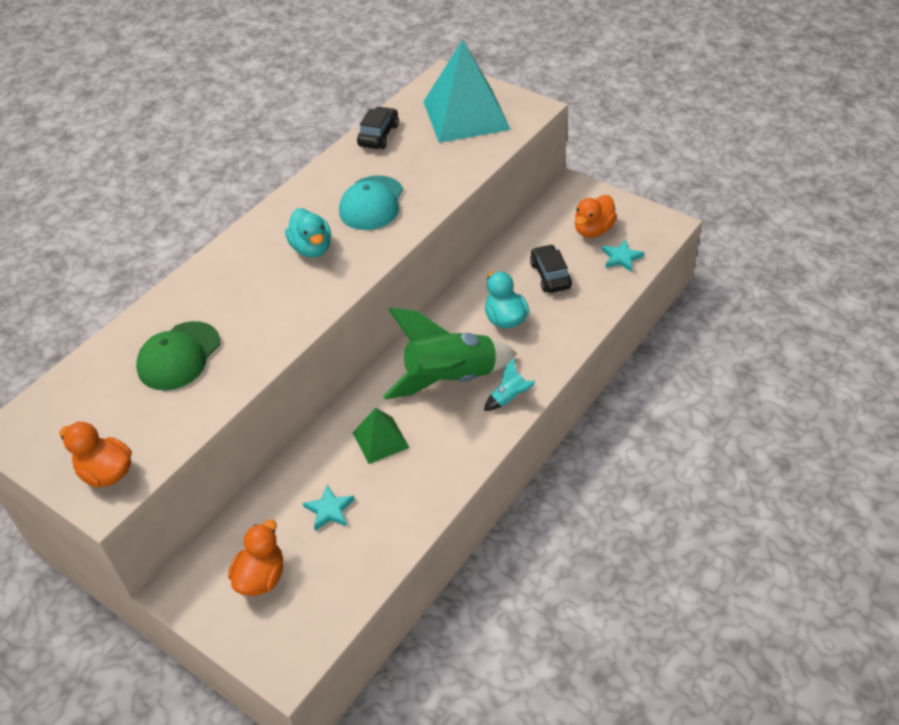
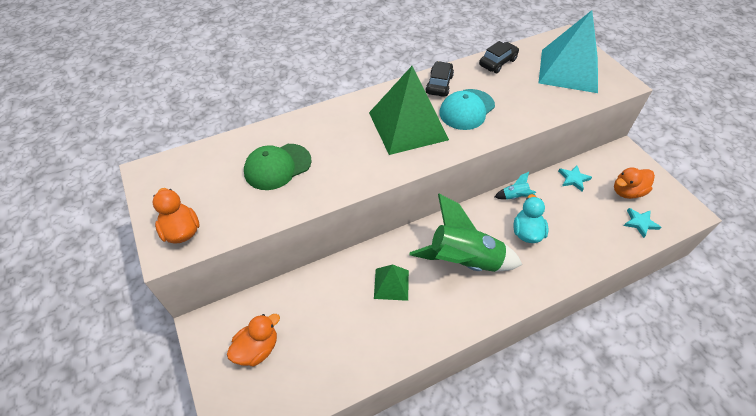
camera: 25 degrees right, 5 degrees up
turquoise duck [285,208,331,258] -> green pyramid [369,66,449,155]
turquoise star [303,485,355,531] -> turquoise star moved to [558,165,592,192]
turquoise rocket [484,358,535,411] -> turquoise rocket moved to [495,172,536,200]
black car [530,244,572,293] -> black car moved to [425,61,454,96]

